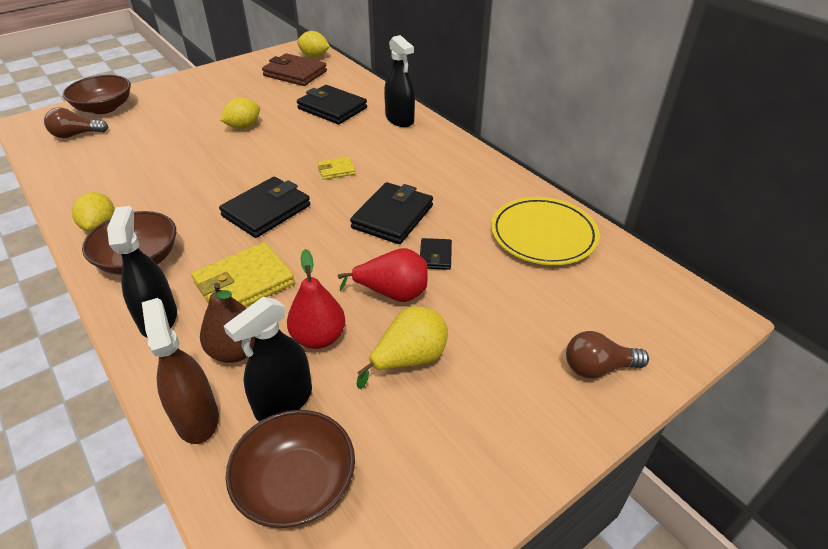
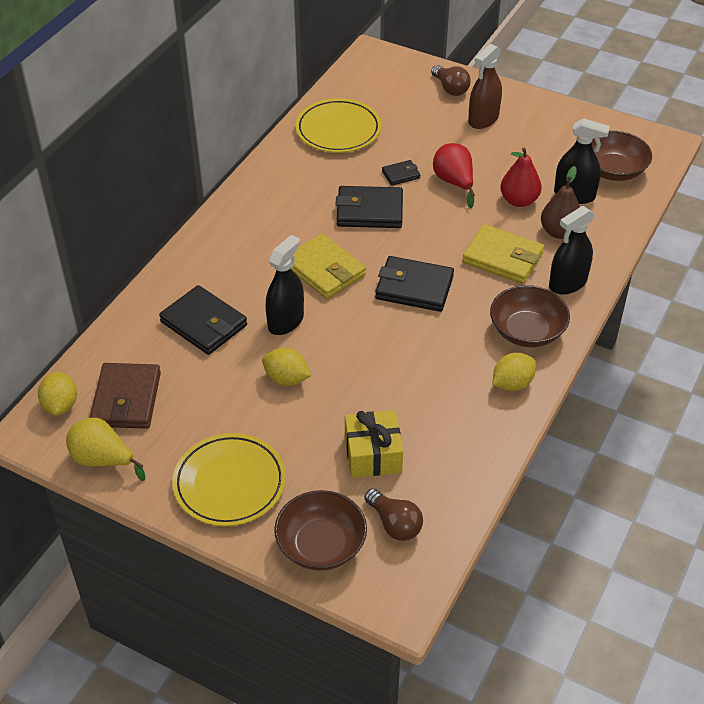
camera: 115 degrees left, 5 degrees up
brown spray bottle [142,298,219,444] -> brown spray bottle moved to [468,44,502,129]
black wallet [297,85,367,124] -> black wallet turned 60 degrees counterclockwise [159,285,247,355]
yellow wallet [318,157,355,180] -> yellow wallet [291,234,366,299], size x1.96
yellow pear [357,306,448,389] -> yellow pear moved to [66,418,145,481]
black spray bottle [384,35,415,127] -> black spray bottle moved to [265,235,304,335]
none -> yellow plate [172,433,286,526]
none -> yellow gift [345,410,403,478]

